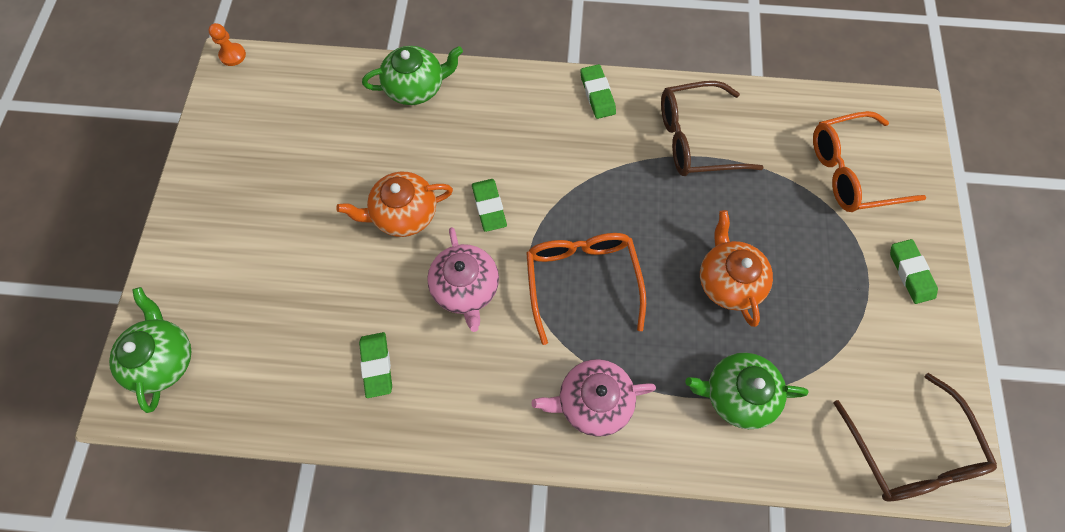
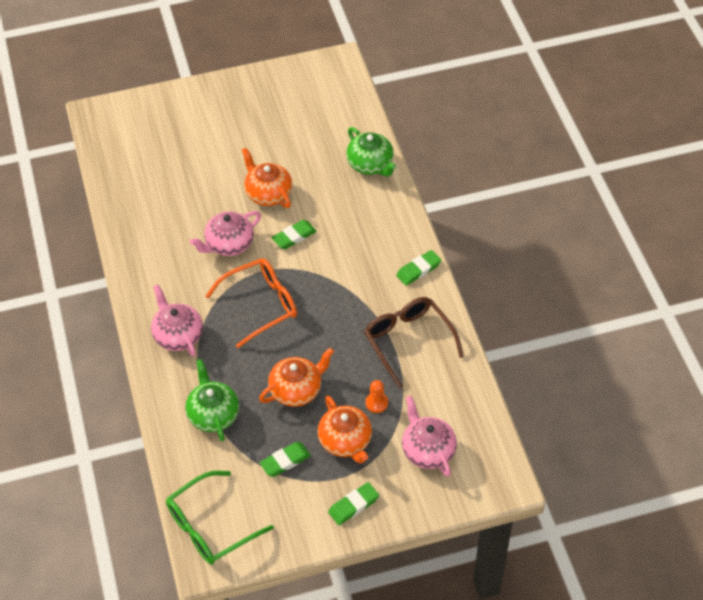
camera: 70 degrees right, 15 degrees down
green teapot [109,287,191,413] -> none
orange pawn [208,23,246,66] -> orange pawn moved to [366,380,388,413]
green eraser [359,332,392,398] -> green eraser moved to [259,442,311,477]
orange glasses [813,111,927,212] -> pink teapot [402,396,457,477]
brown glasses [834,373,997,502] -> green glasses [166,471,274,565]
none -> orange teapot [317,396,372,464]

